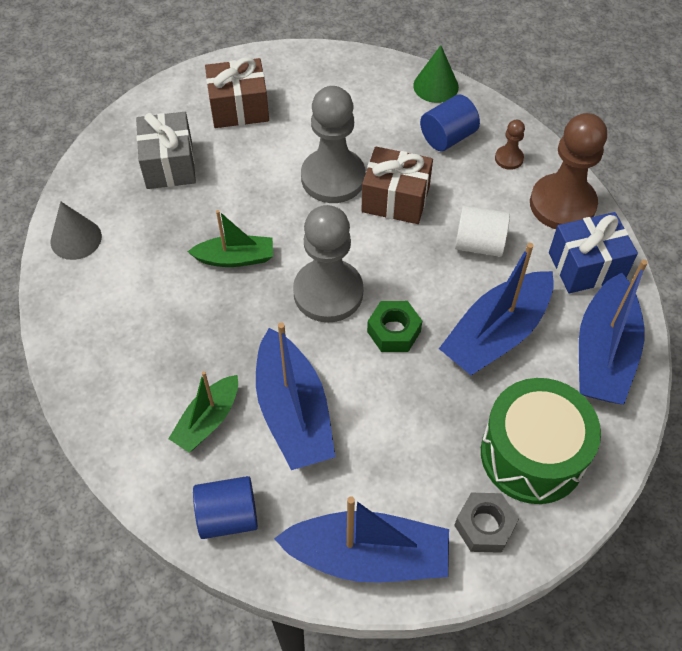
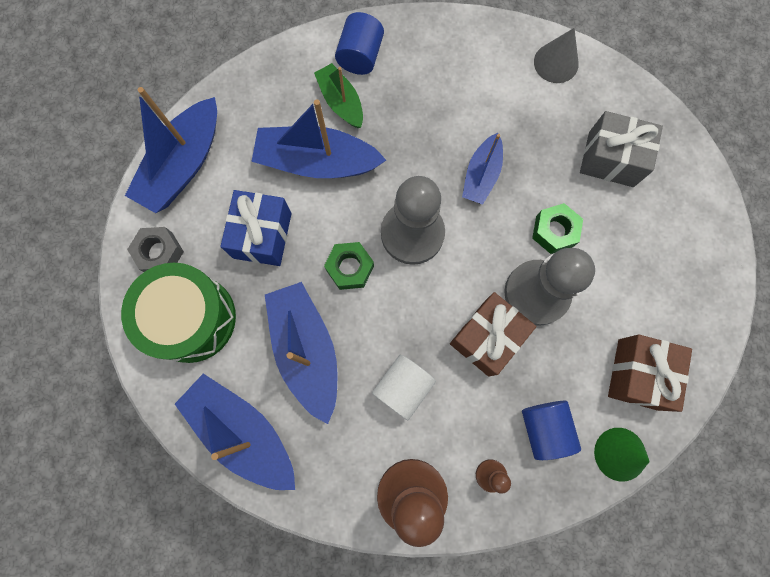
camera: 115 degrees right, 20 degrees up
green boat [188,210,273,267] -> blue boat [462,133,503,205]
blue cylinder [193,476,258,539] -> blue cylinder moved to [335,12,384,75]
brown gift [205,57,269,128] -> brown gift moved to [608,334,692,412]
blue gift [549,212,638,293] -> blue gift moved to [220,190,292,266]
none -> green nut [532,203,583,254]

